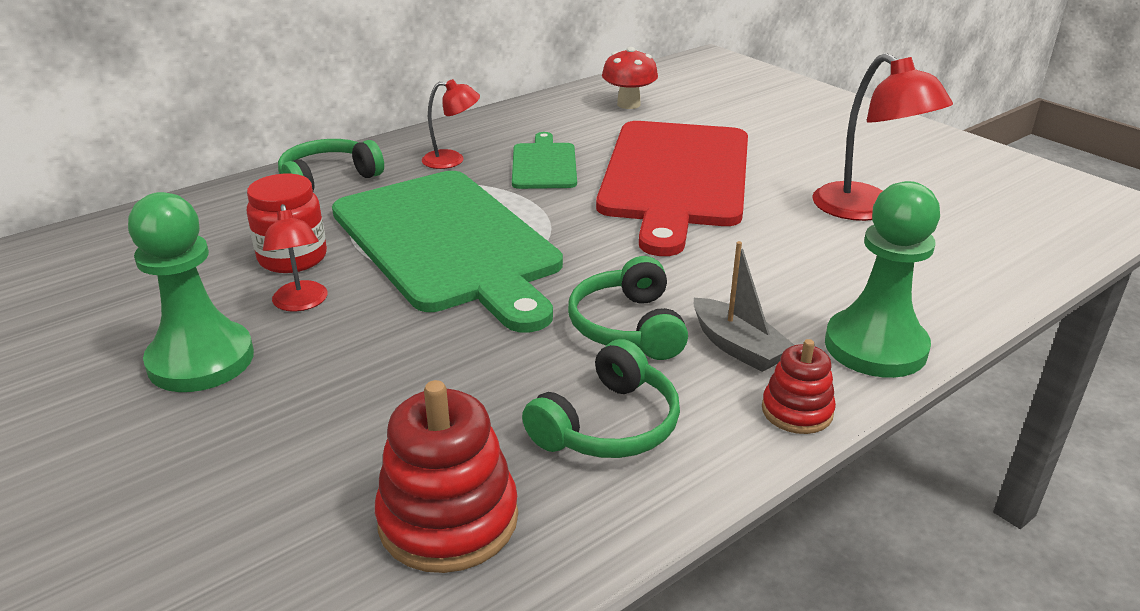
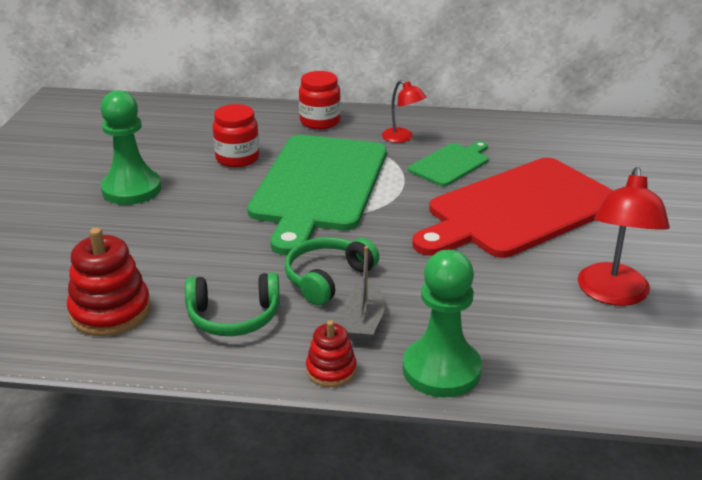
camera: 45 degrees right, 0 degrees up
red lamp [263,204,328,311] -> none
green headphones [278,139,384,191] -> red jar [299,71,341,129]
red mushroom [602,47,658,109] -> none

